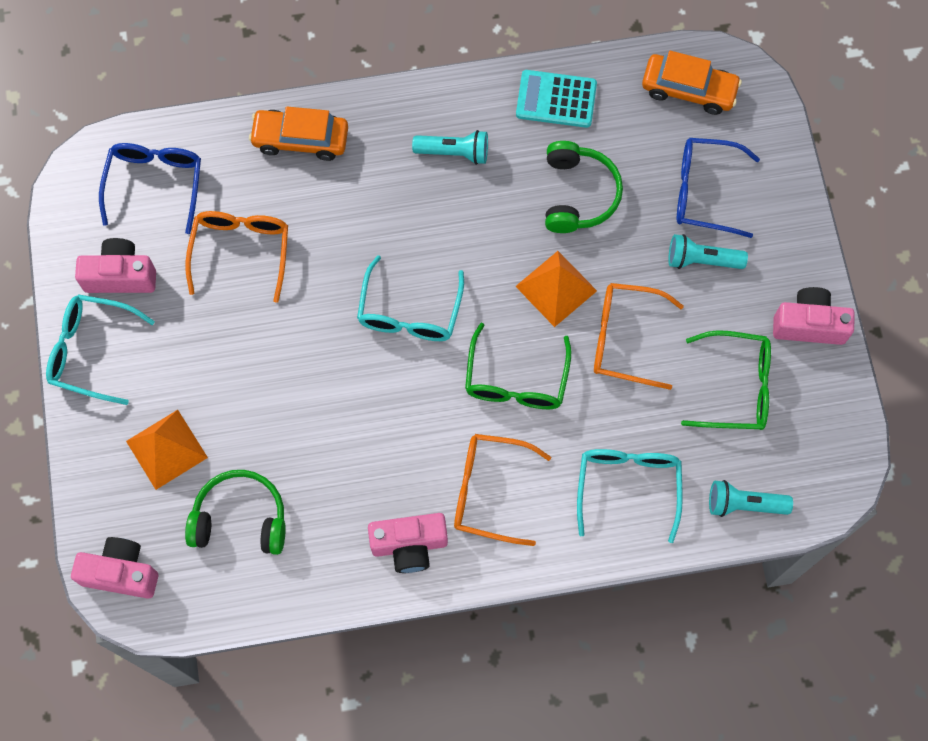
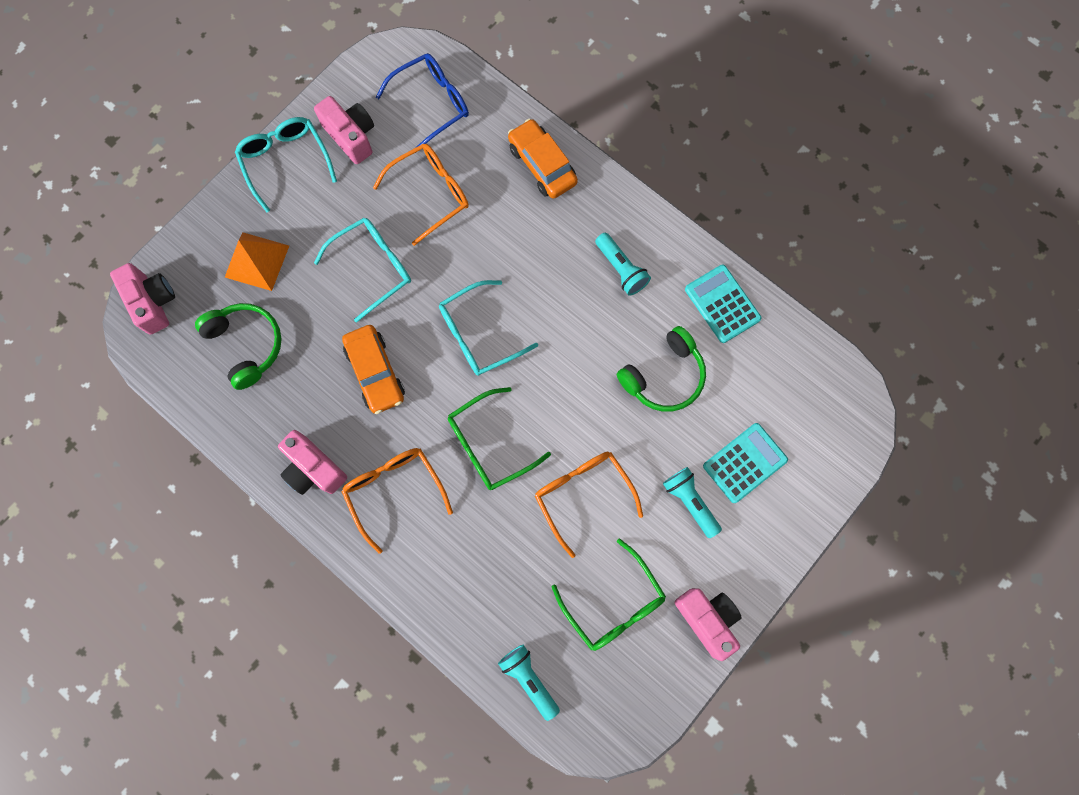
camera: 50 degrees right, 5 degrees up
orange pyramid [515,251,597,327] -> none
turquoise glasses [577,449,683,543] -> turquoise glasses moved to [314,218,411,322]
orange car [642,51,742,115] -> orange car moved to [342,325,405,414]
blue glasses [677,138,760,238] -> turquoise calculator [703,423,788,503]

